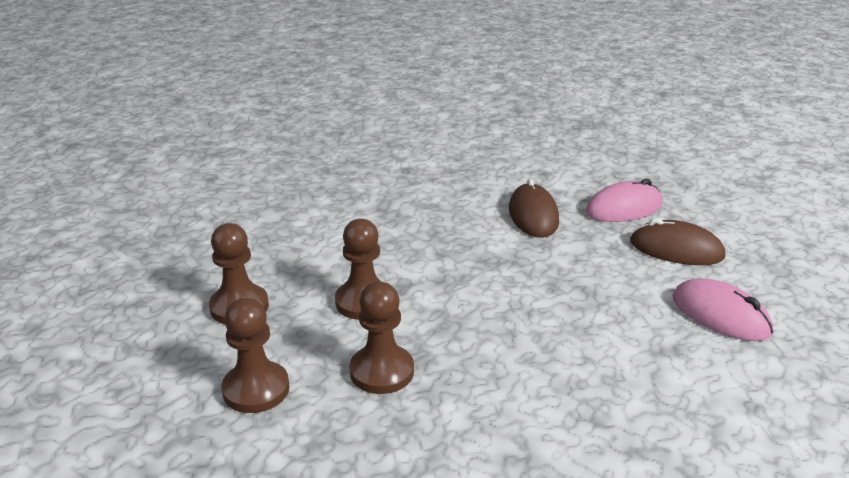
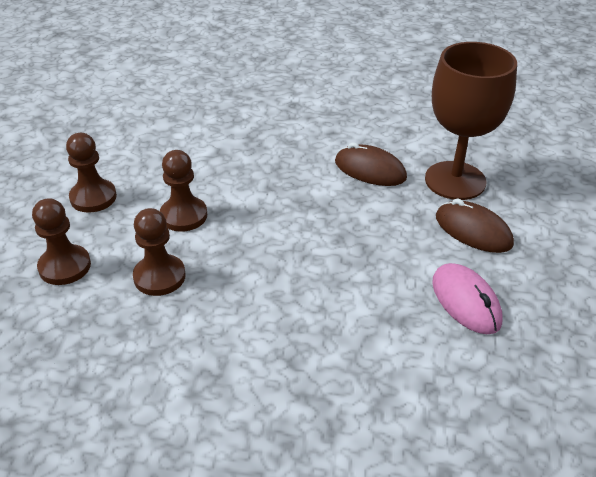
camera: 20 degrees right, 10 degrees up
brown mouse [509,178,559,238] -> brown mouse turned 75 degrees counterclockwise [335,142,407,186]
pink mouse [586,179,662,222] -> brown goblet [425,42,517,200]

